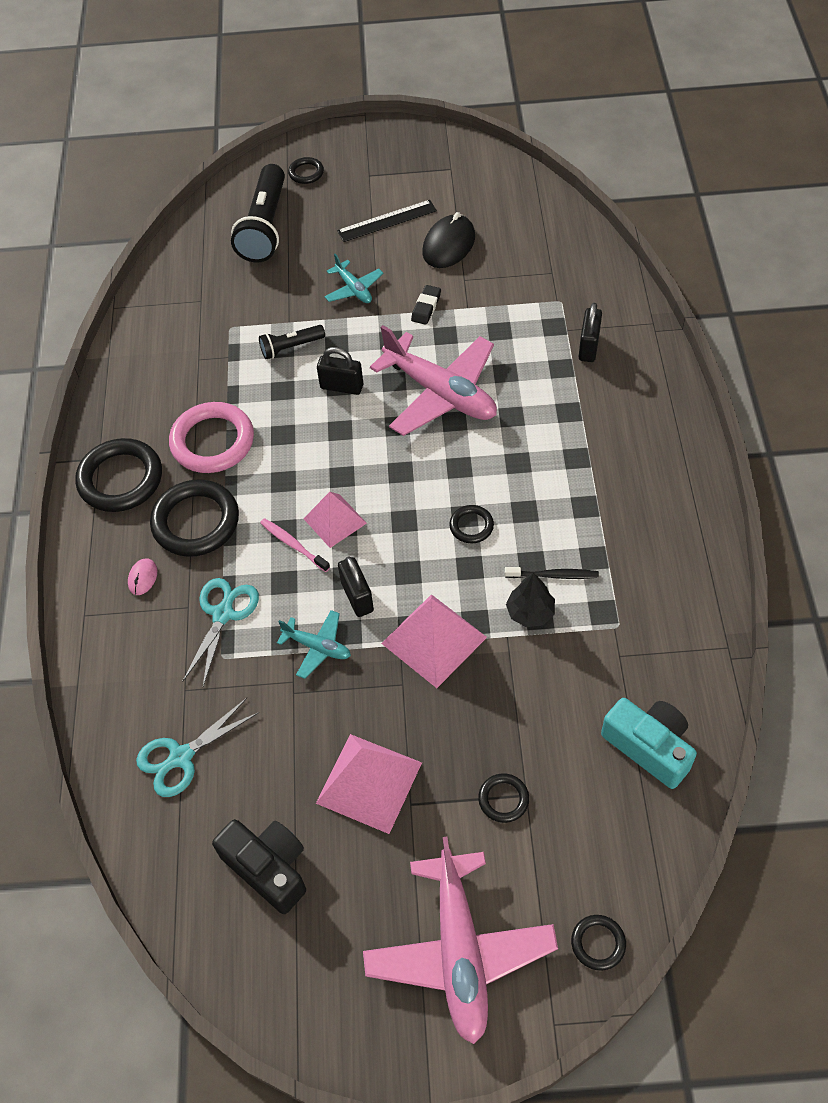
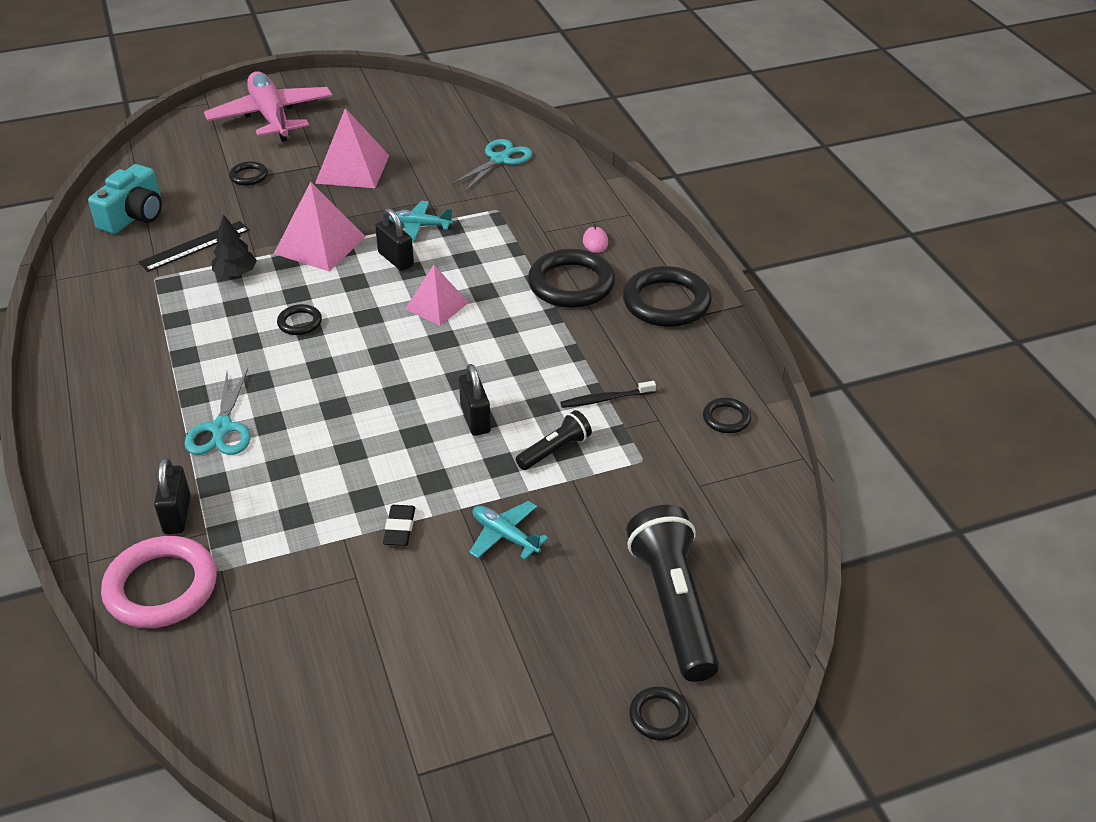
camera: 160 degrees right, 15 degrees down
pink ring [169,402,254,473] -> pink ring moved to [101,536,217,628]
turquoise scissors [182,578,259,686] -> turquoise scissors moved to [184,369,251,455]
black camera [212,819,306,914] -> none
pink toothbrush [260,518,330,572] -> none
black padlock [317,347,363,395] -> black padlock turned 75 degrees clockwise [459,364,491,436]
black ruler [337,200,437,242] -> black ruler moved to [138,221,249,272]
pink plane [370,325,497,436] -> none
black mouse [422,212,475,268] -> none
black toothbrush [505,567,599,579] -> black toothbrush moved to [560,381,656,408]
black ring [571,915,626,971] -> black ring moved to [703,398,751,433]
turquoise camera [601,698,697,789] -> turquoise camera turned 90 degrees counterclockwise [88,164,162,234]

